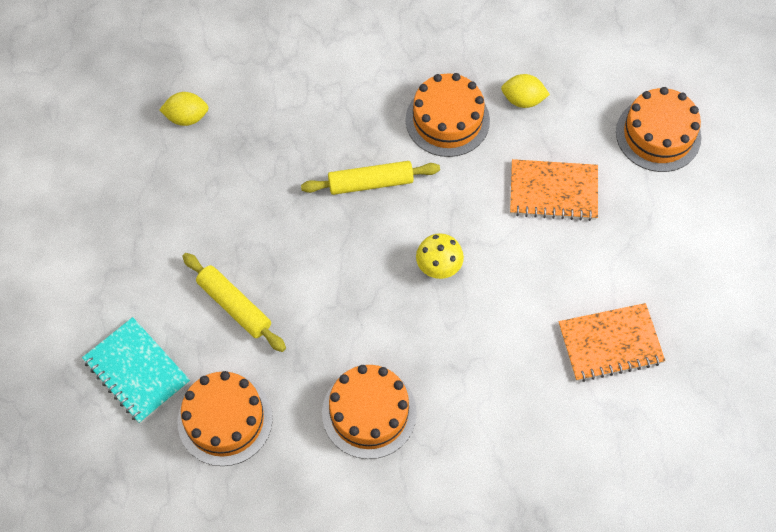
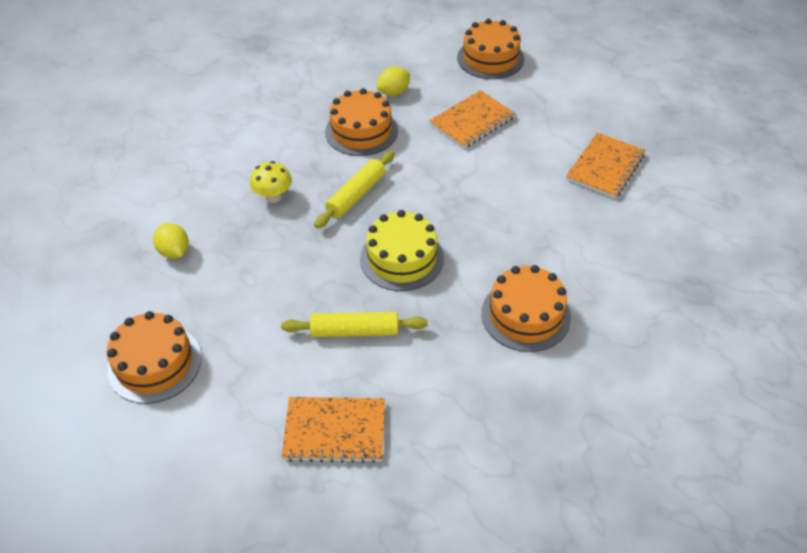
camera: 45 degrees left, 15 degrees down
turquoise notebook [82,317,190,424] -> orange notebook [282,397,385,463]
yellow lemon [159,92,209,126] -> yellow lemon turned 75 degrees counterclockwise [153,223,189,259]
orange cake [178,371,273,466] -> orange cake moved to [107,311,202,404]
yellow mushroom [416,233,464,279] -> yellow mushroom moved to [250,161,292,203]
none -> yellow cake [360,210,444,291]

